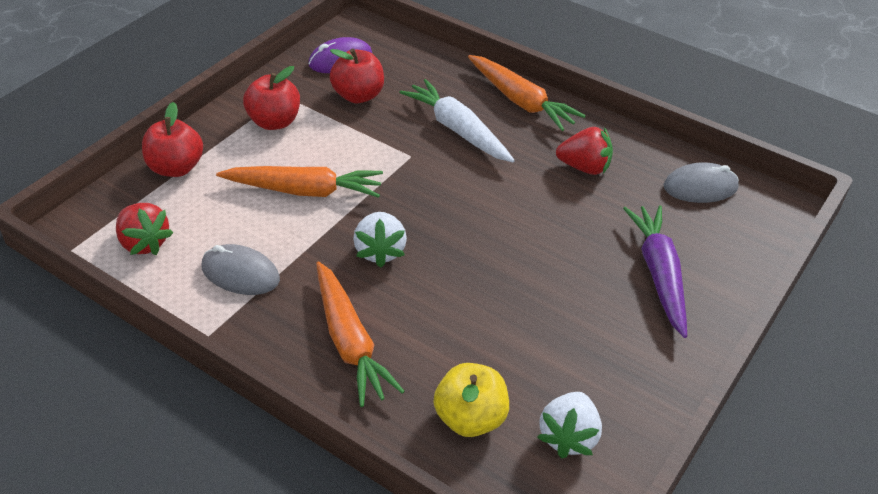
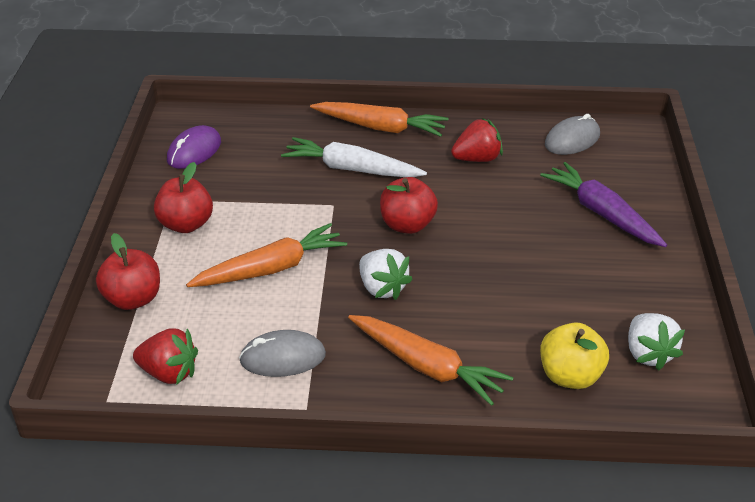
camera: 30 degrees left, 5 degrees down
red apple [330,48,384,103] -> red apple moved to [380,177,438,234]

